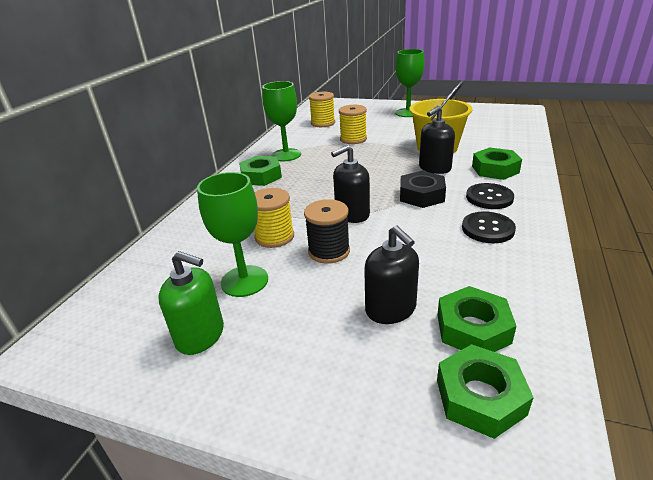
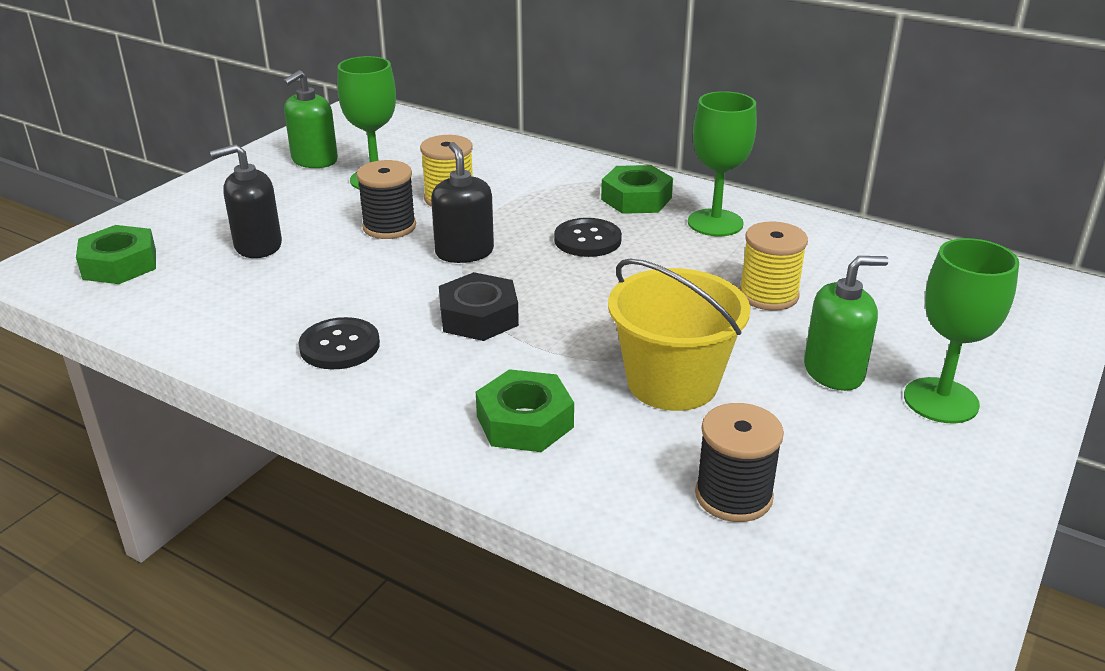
camera: 100 degrees right, 0 degrees up
yellow spool [309,92,335,127] -> none
black soap dispenser [419,106,455,174] -> none
green nut [437,286,517,352] -> none
black button [466,183,514,209] -> black button moved to [554,218,622,257]
none -> black spool [695,403,784,522]
none -> green soap dispenser [804,256,888,391]

